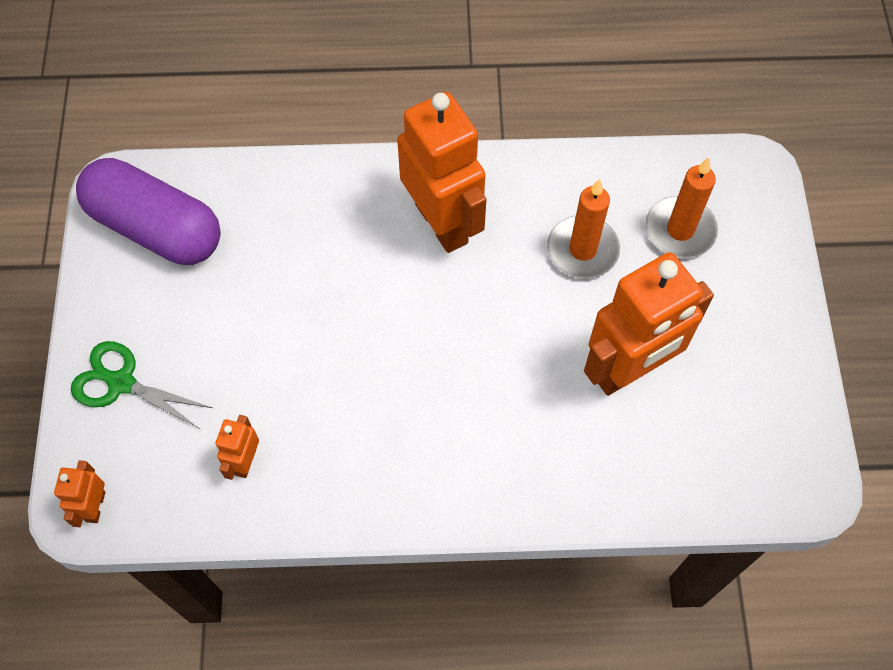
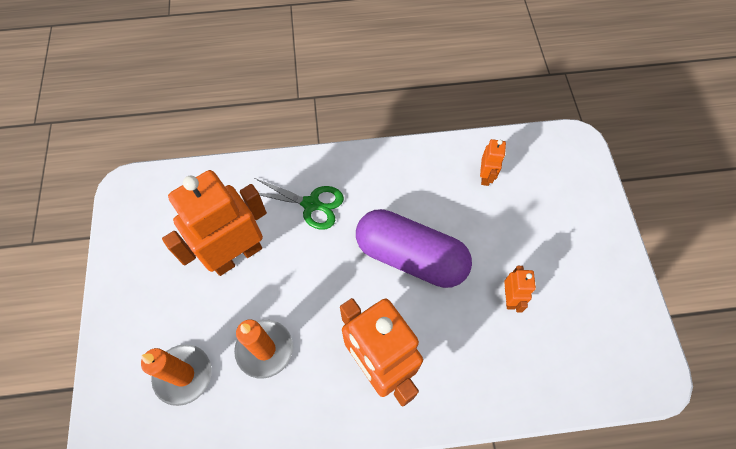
camera: 175 degrees right, 0 degrees up
orange robot [54,460,105,527] -> orange robot moved to [504,266,536,312]
green scissors [71,341,213,429] -> green scissors moved to [254,178,344,230]
purple capsule [76,158,221,265] -> purple capsule moved to [356,209,472,288]

